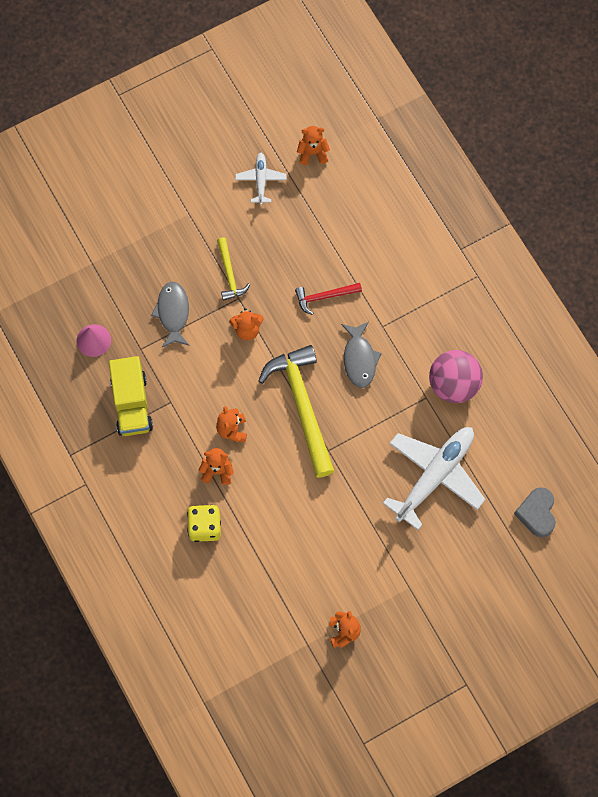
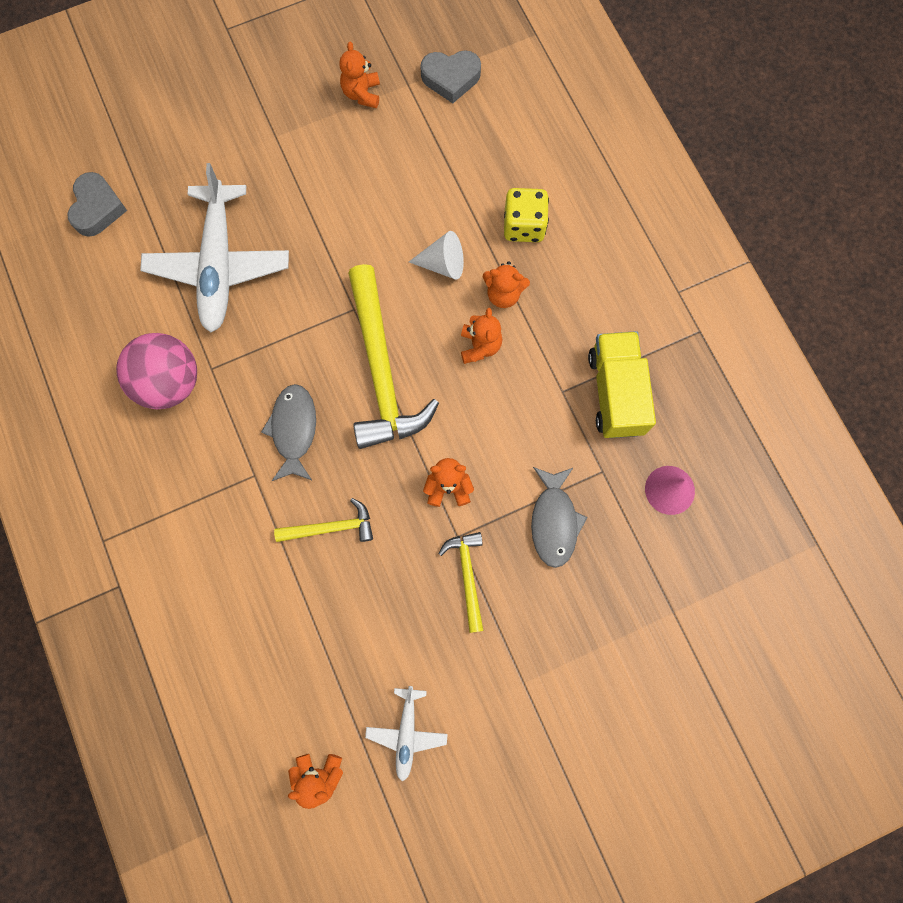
camera: 175 degrees left, 5 degrees up
red hammer [295,283,362,315] -> yellow hammer [274,498,373,542]
white plane [383,427,486,530] -> white plane turned 45 degrees counterclockwise [140,163,289,332]
none -> white cone [409,231,464,280]
none -> grey heart [421,50,481,103]

